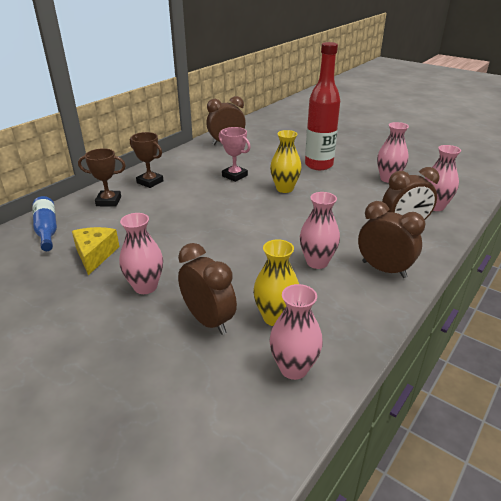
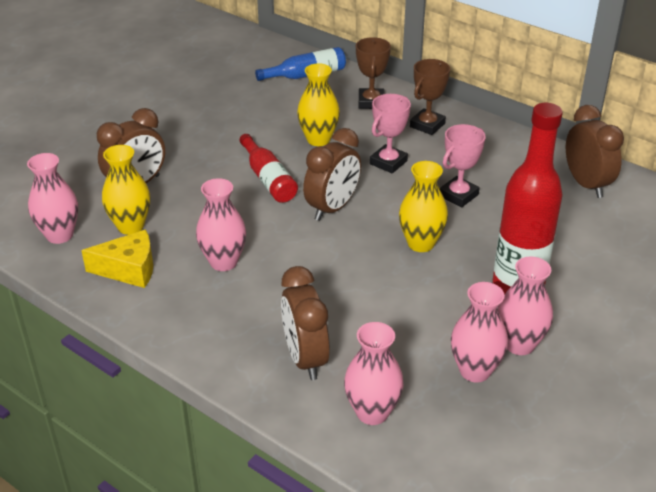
camera: 90 degrees right, 5 degrees up
yellow cheese [72,227,119,275] -> yellow cheese moved to [81,230,153,288]
pink vase [119,213,163,294] -> pink vase moved to [498,257,553,355]
brown clock [358,201,425,278] -> brown clock moved to [303,128,361,221]
none -> red bottle [240,134,298,203]
none -> yellow vase [297,63,340,146]
none -> pink trophy [370,94,411,173]

